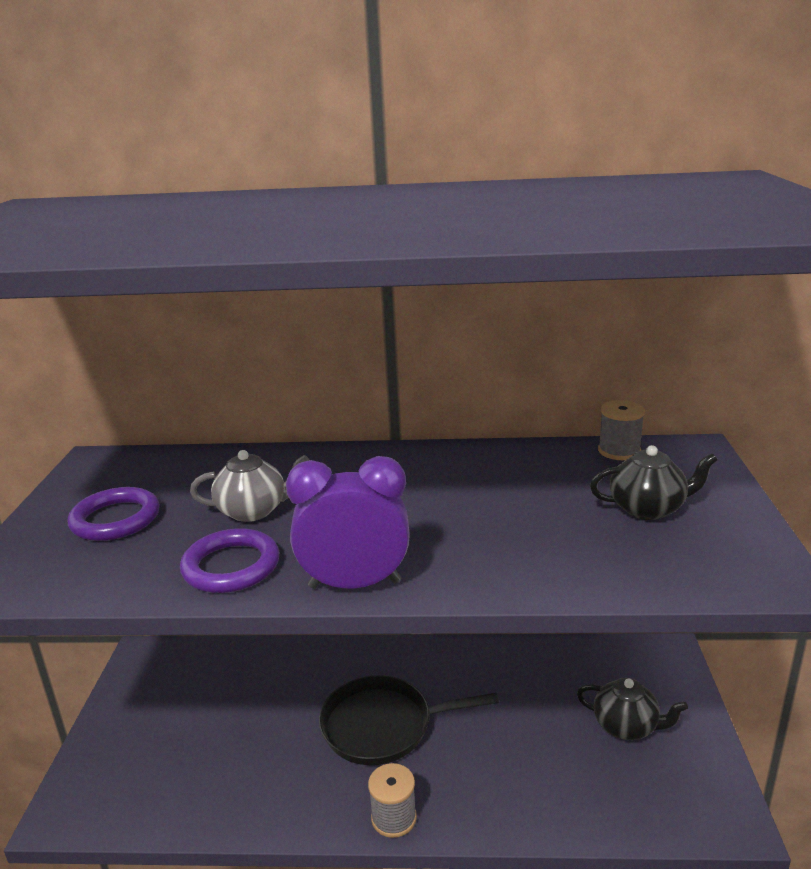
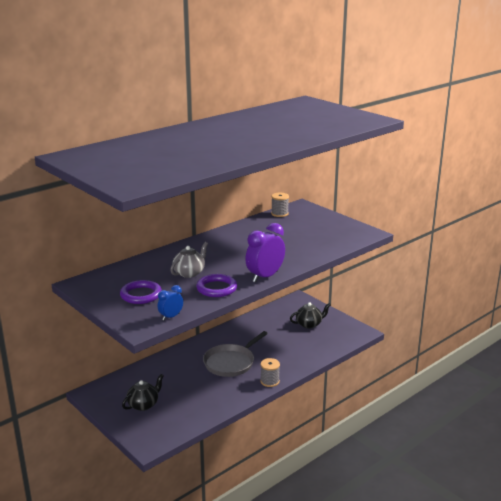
camera: 45 degrees left, 0 degrees up
black pan [319,675,499,765] -> grey pan [203,331,268,377]
black teapot [590,445,718,520] -> black teapot moved to [122,374,164,411]
none -> blue clock [157,285,183,320]

